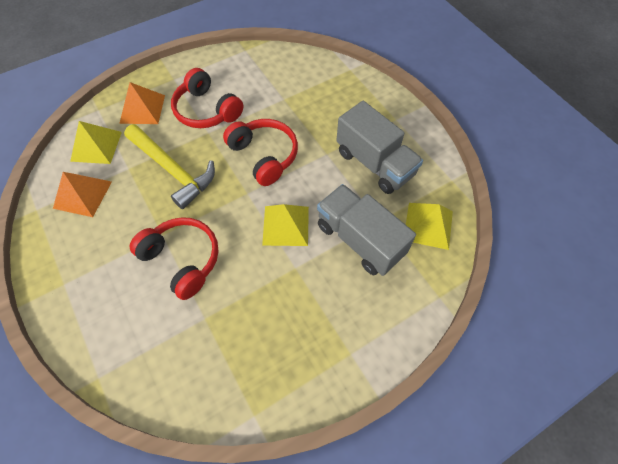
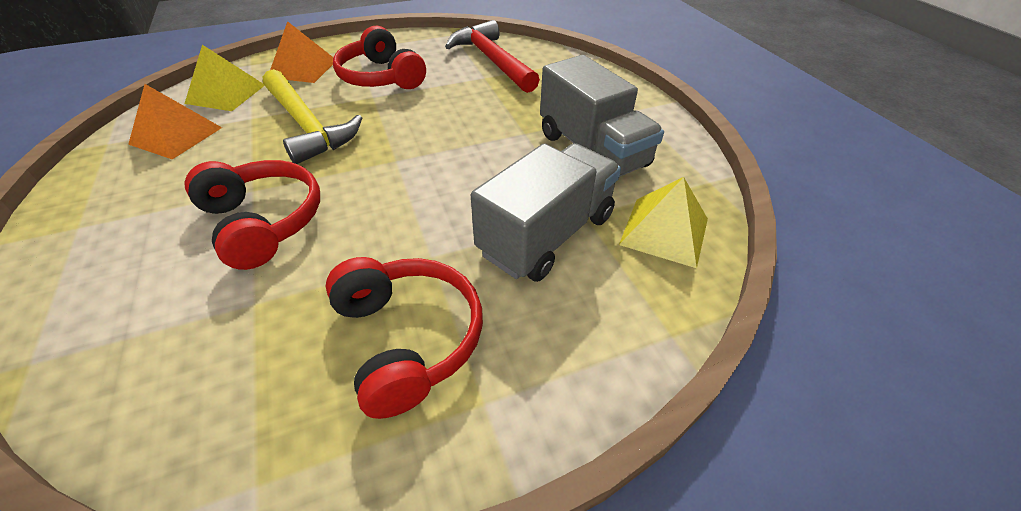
camera: 10 degrees right, 15 degrees down
red headphones [223,119,298,186] -> red headphones moved to [325,257,483,419]
yellow pyramid [262,204,309,246] -> none
grey truck [317,184,416,276] -> grey truck turned 75 degrees clockwise [471,143,621,282]
none -> red hammer [445,20,540,93]

